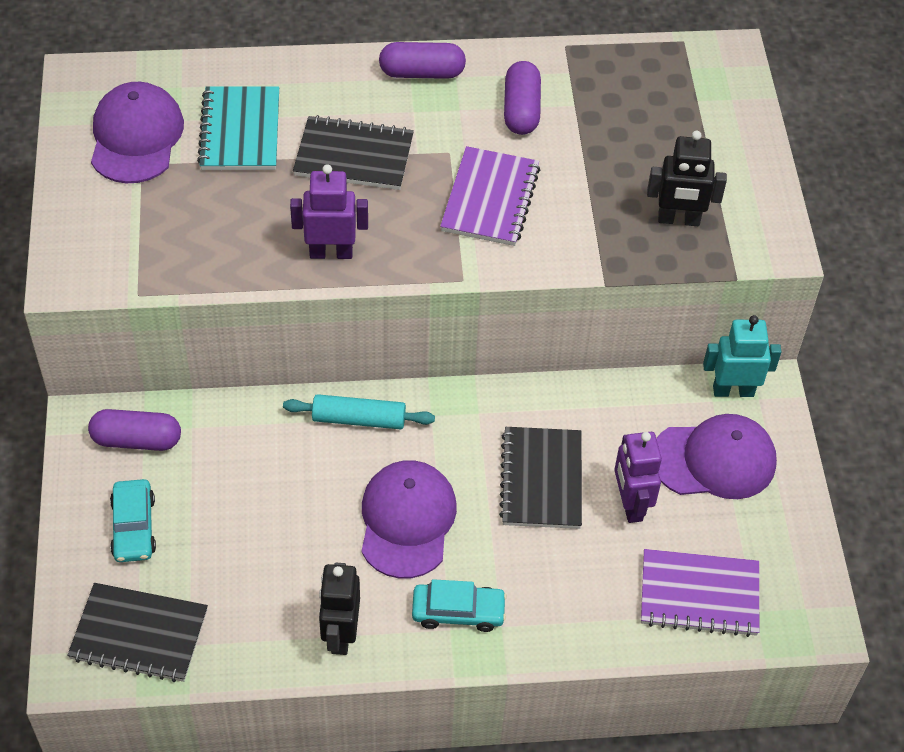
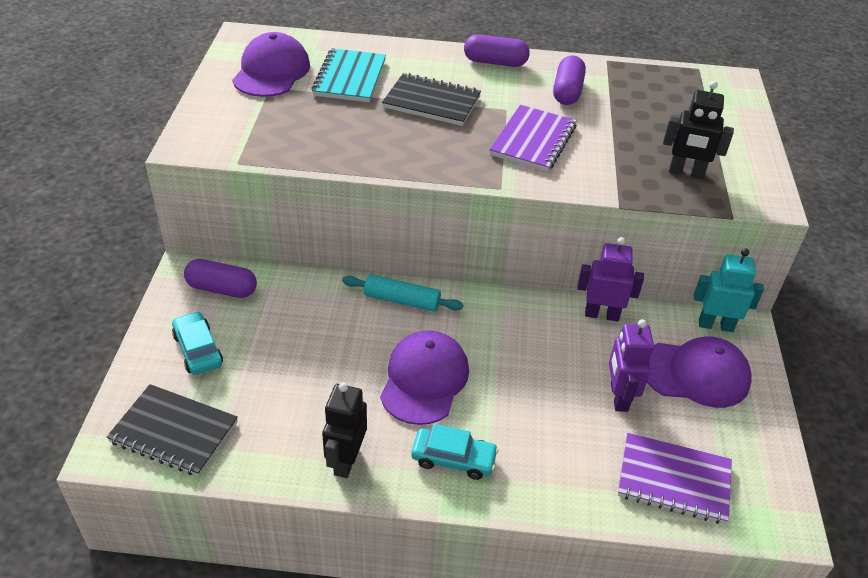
camera: 10 degrees right, 10 degrees down
turquoise car [110,479,156,562] -> turquoise car turned 150 degrees clockwise [172,311,223,375]
purple robot [290,164,368,259] -> purple robot moved to [577,237,644,321]
black notebook [499,427,582,529] -> none

